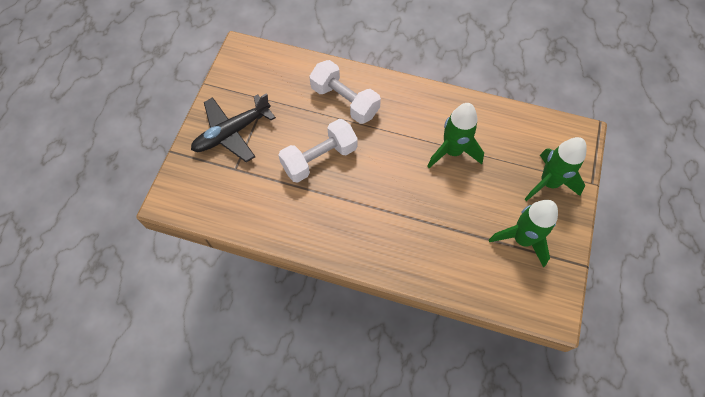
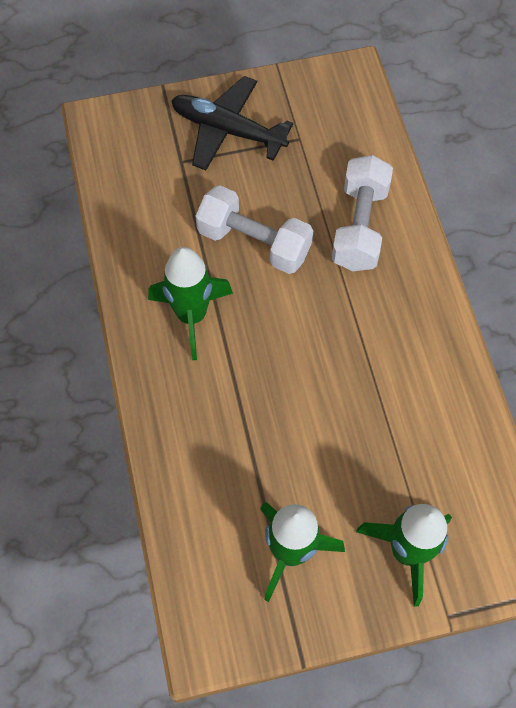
camera: 60 degrees right, 0 degrees up
green rocket [427,103,484,168] -> green rocket moved to [148,247,233,360]

